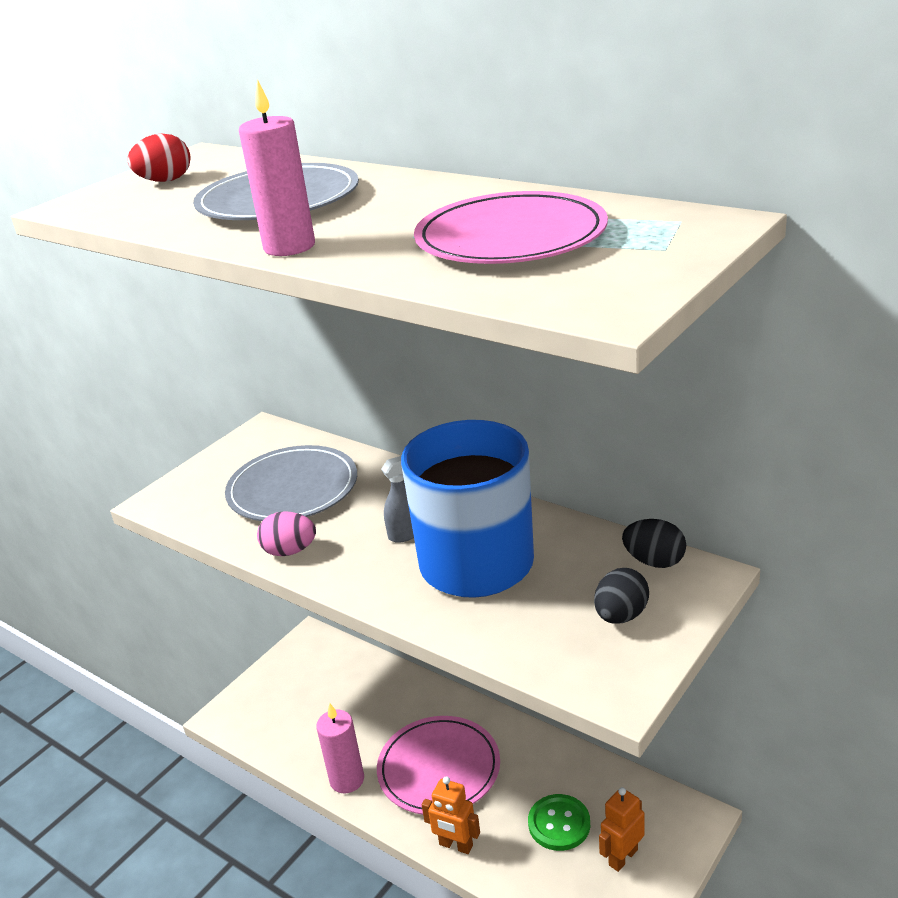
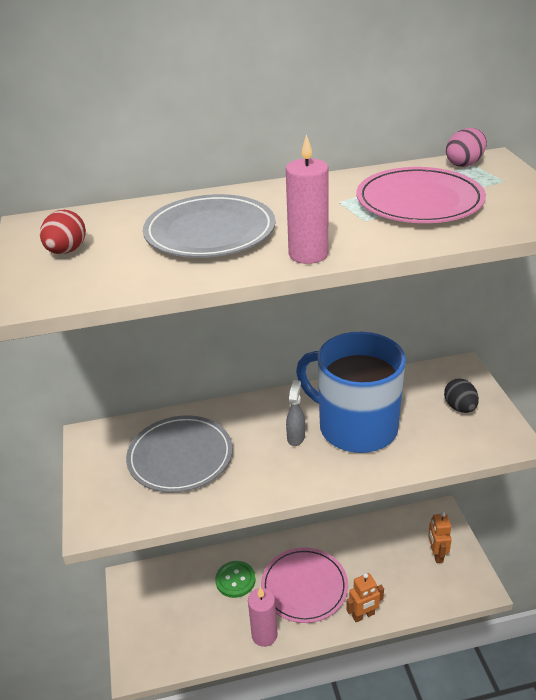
camera: 50 degrees left, 5 degrees up
pink egg [257,511,316,556] -> pink egg moved to [446,128,487,167]
green button [528,794,590,851] -> green button moved to [215,561,256,598]
black egg [622,519,686,568] -> none

